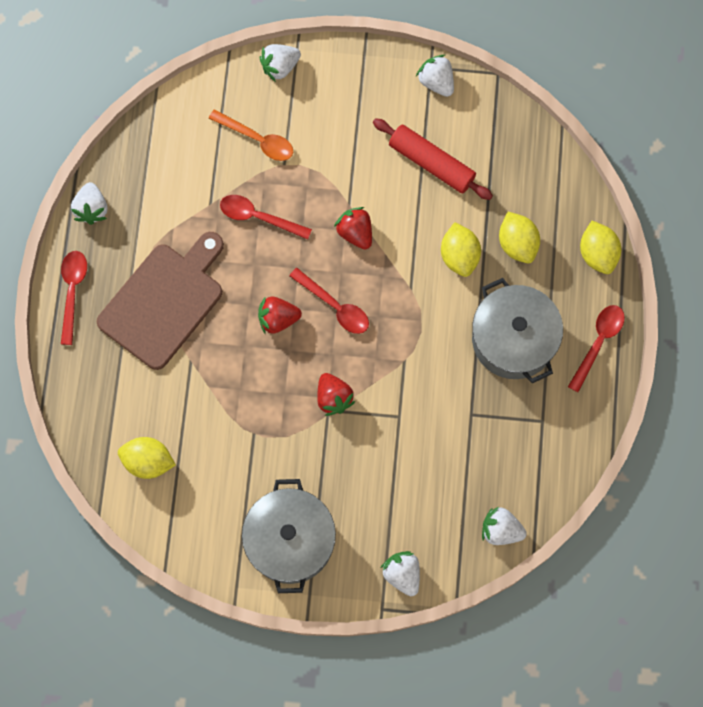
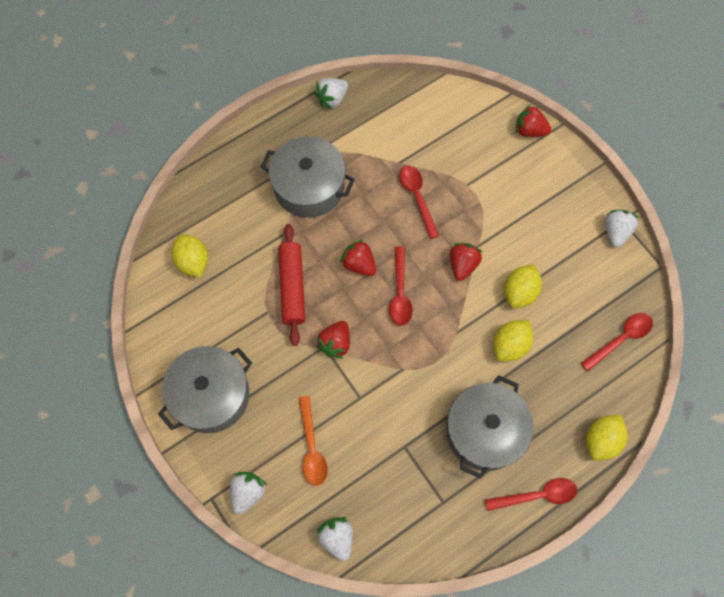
camera: 50 degrees right, 5 degrees down
red spoon [61,251,87,345] -> red spoon moved to [581,313,653,371]
brown cutting board [97,232,224,370] -> grey pot [261,136,355,218]
orange spoon [209,109,293,161] -> orange spoon moved to [299,396,328,486]
white strawberry [260,44,301,82] -> red strawberry [516,104,551,137]
red rolling pin [373,118,493,200] -> red rolling pin moved to [278,224,306,346]
yellow lemon [499,212,540,263] -> yellow lemon moved to [504,264,542,308]

